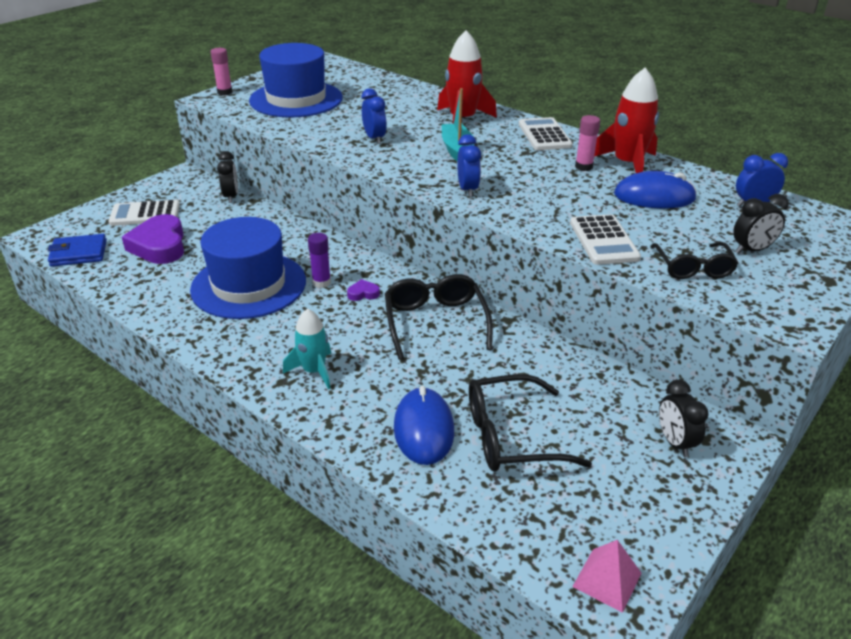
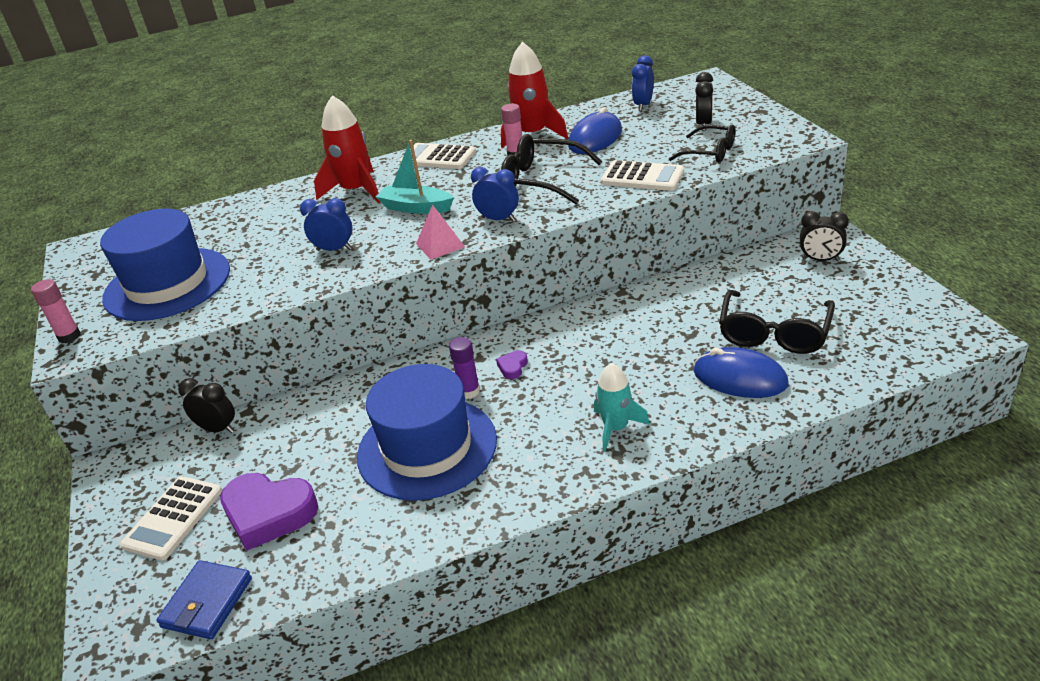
camera: 55 degrees left, 0 degrees up
black glasses [385,274,493,360] -> black glasses moved to [501,134,602,204]
pink pyramid [572,540,642,613] -> pink pyramid moved to [416,204,465,260]

